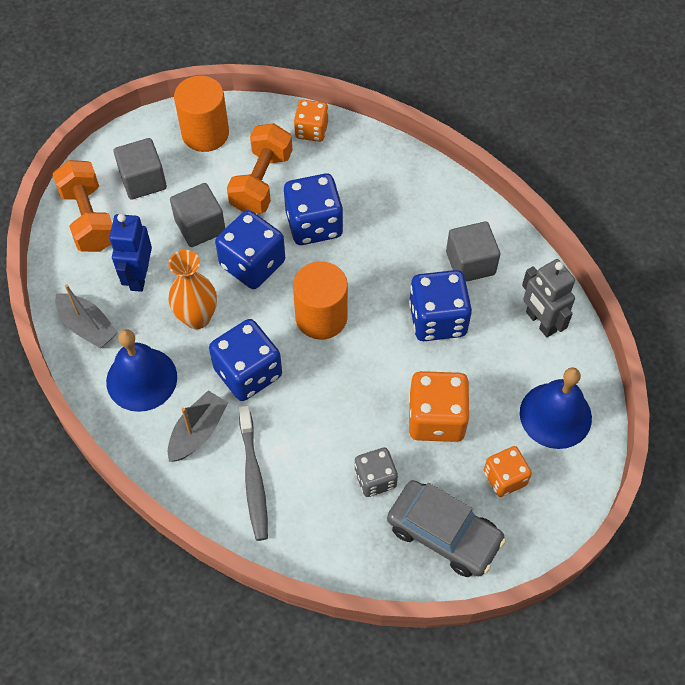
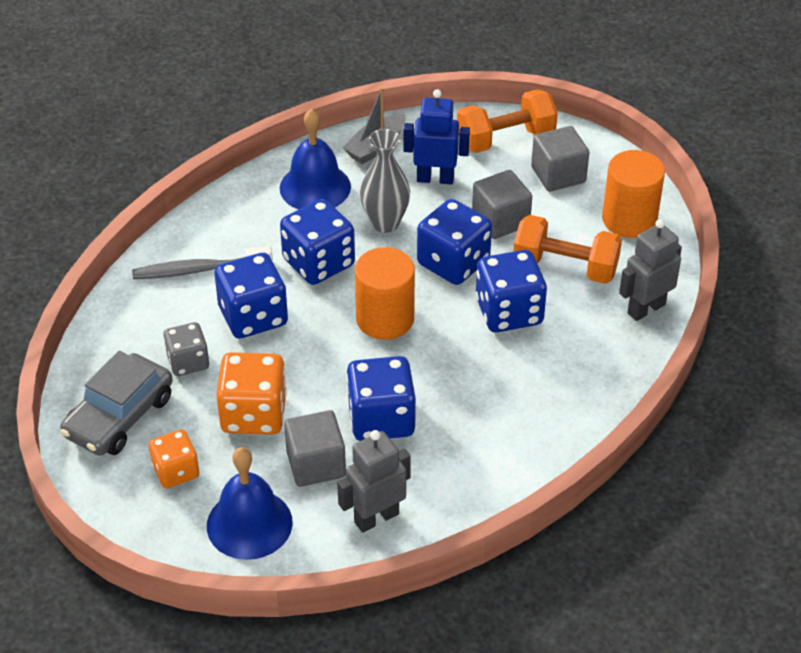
camera: 90 degrees right, 15 degrees down
orange vase [168,250,217,329] -> grey vase [360,129,410,233]
grey boat [168,391,228,462] -> none
orange dice [294,100,328,142] -> grey robot [619,219,682,321]
grey cube [446,222,500,282] -> grey cube moved to [284,410,346,487]
none -> blue dice [214,253,288,339]

